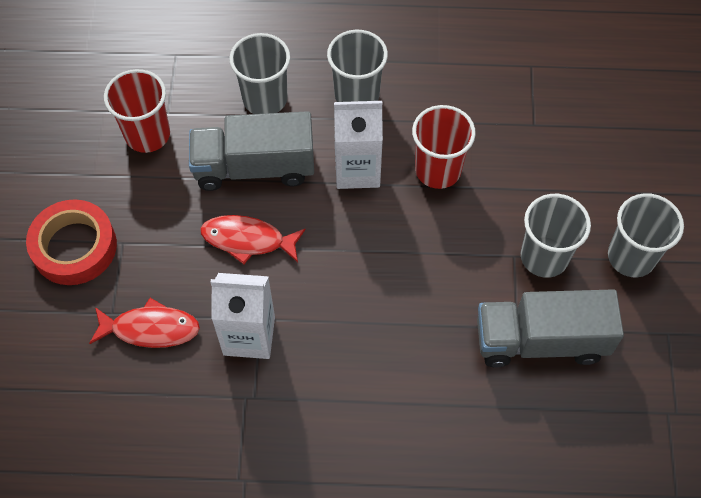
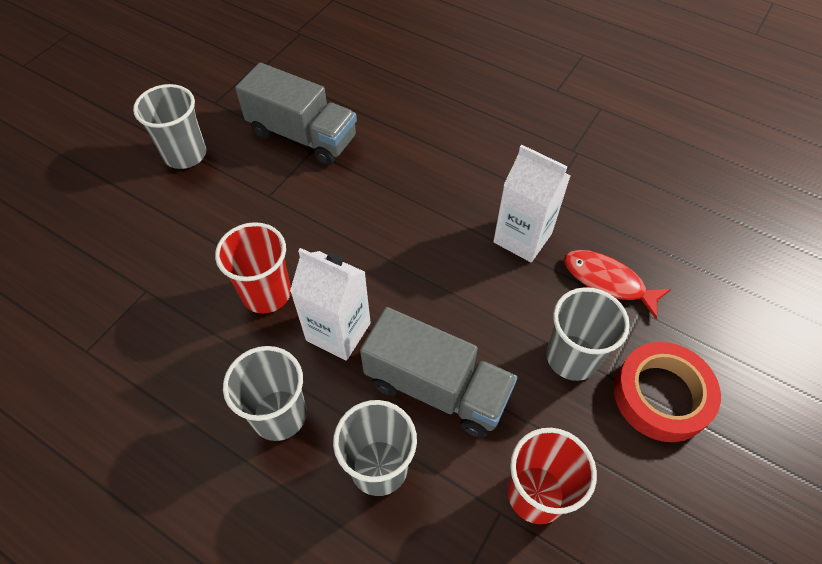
camera: 150 degrees left, 5 degrees down
red fish [200,215,306,264] -> none
grey cup [521,194,591,278] -> grey cup moved to [546,287,630,381]

